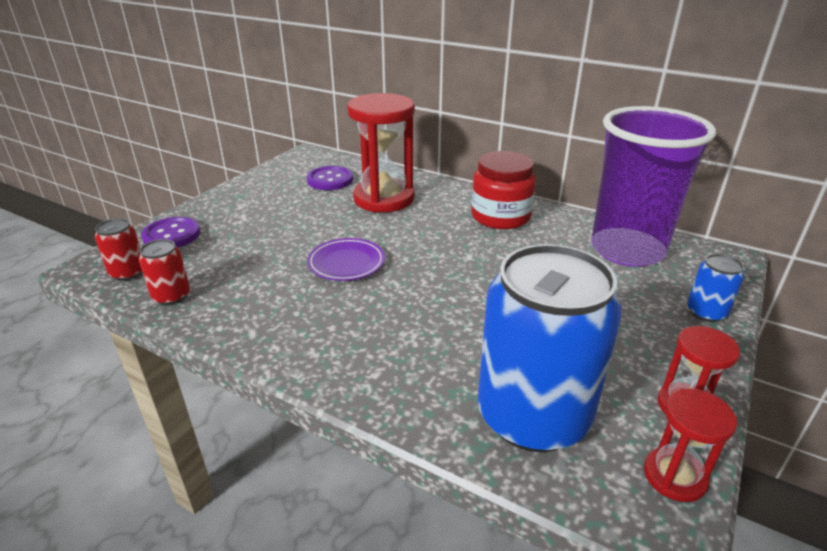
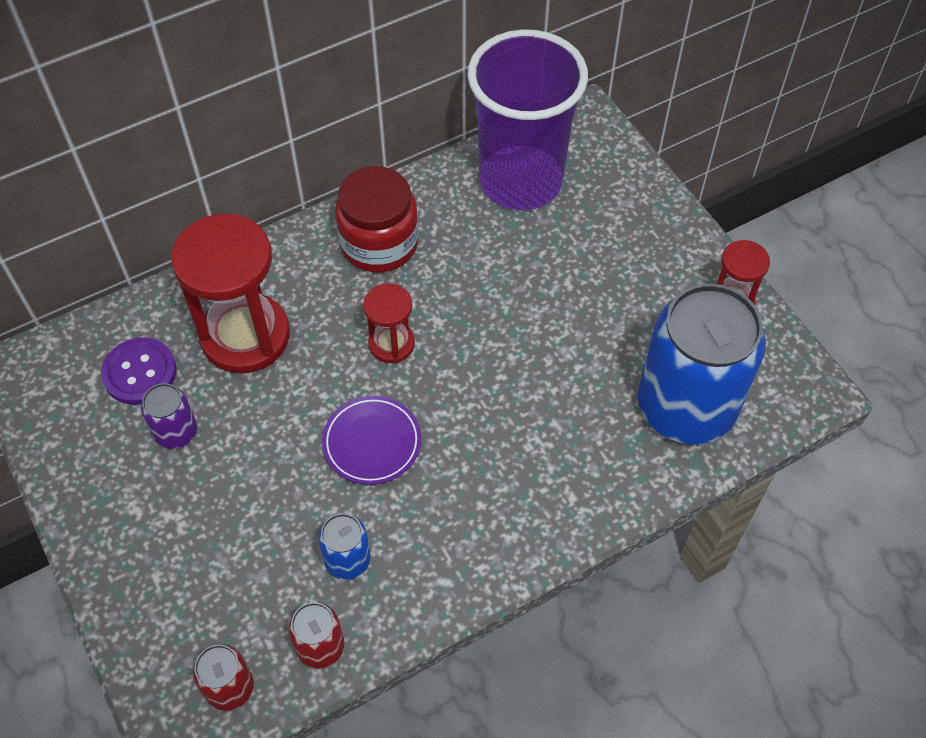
camera: 60 degrees left, 25 degrees up
purple button [141,217,200,248] -> none
red hourglass [644,388,737,502] -> red hourglass moved to [363,283,415,363]
blue can [687,254,744,322] -> blue can moved to [318,513,371,580]
none -> purple can [141,383,197,449]

